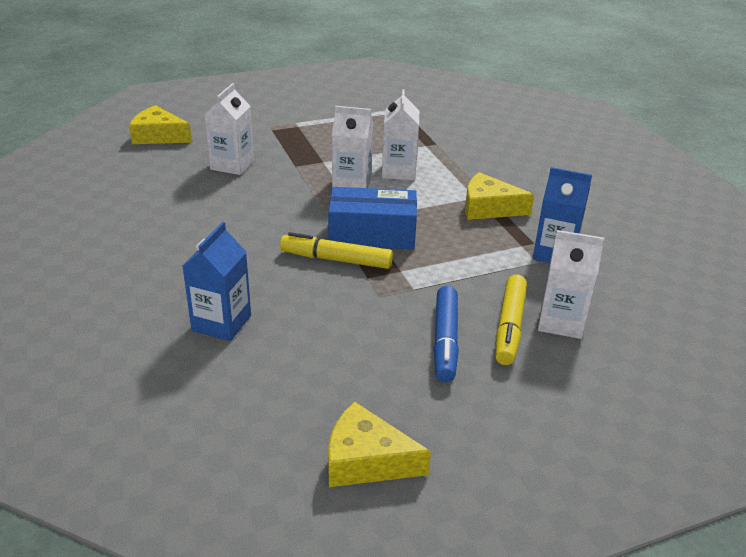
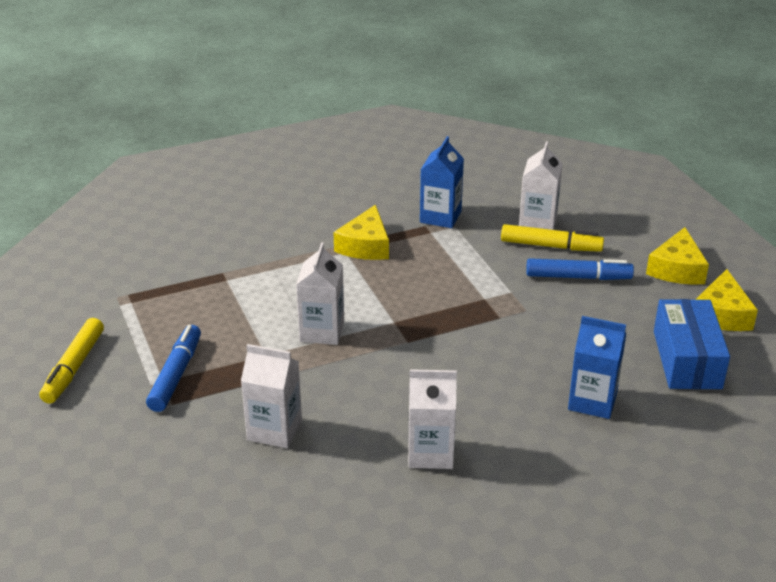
camera: 90 degrees left, 0 degrees up
yellow cheese [129,105,192,144] -> yellow cheese moved to [646,227,709,285]
yellow marker [280,232,393,269] -> yellow marker moved to [39,318,104,404]
blue box [328,187,417,249] -> blue box moved to [654,299,730,389]
white carton [382,89,419,180] -> white carton moved to [408,369,457,469]
none -> blue marker [146,325,201,412]

